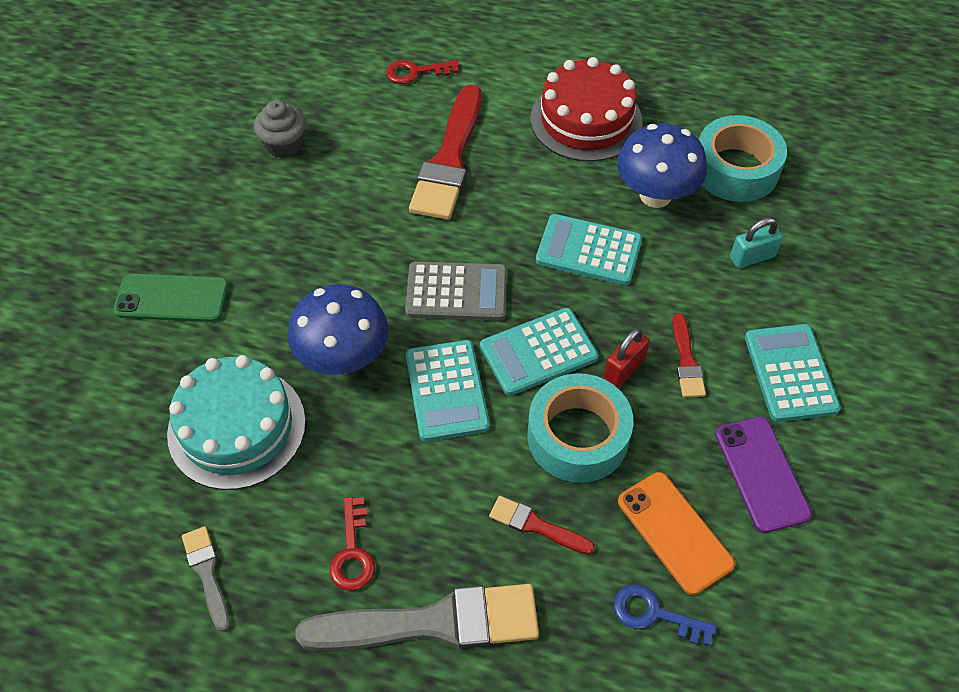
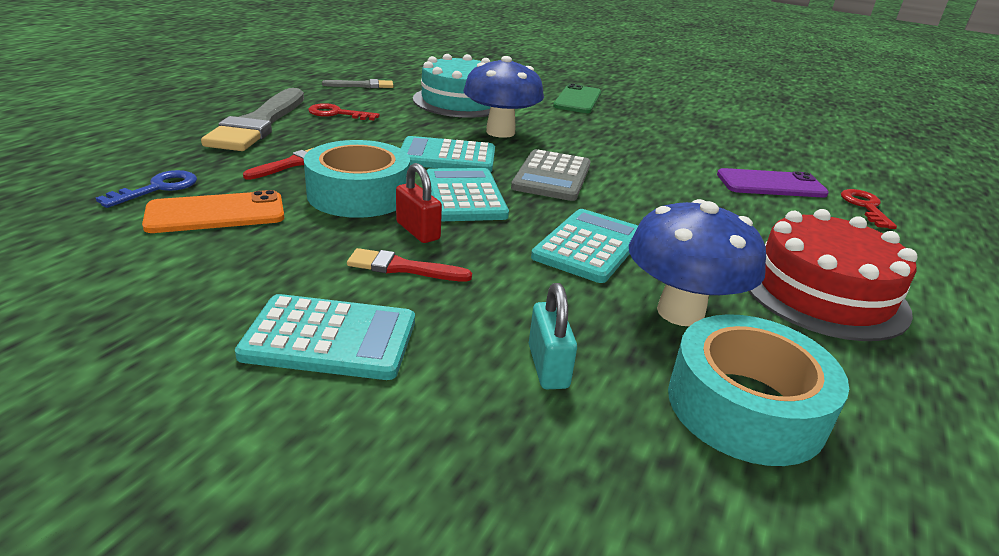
camera: 100 degrees right, 25 degrees down
grey cupcake [254,100,306,158] -> none
red brush [409,85,482,220] -> none
purple phone [715,417,812,533] -> purple phone moved to [717,168,829,198]

